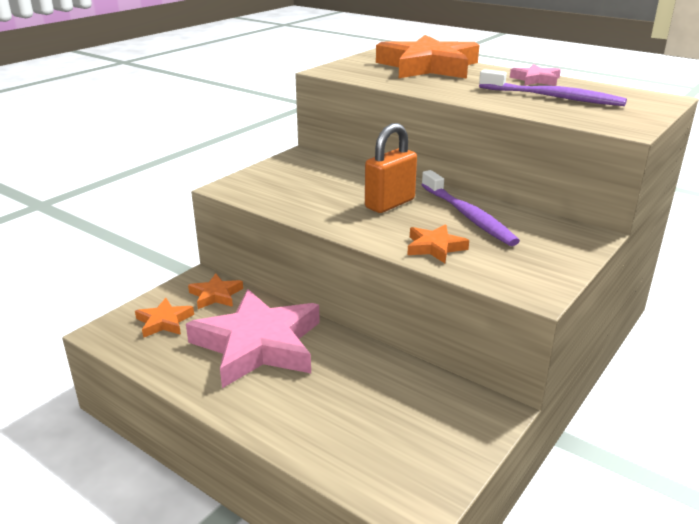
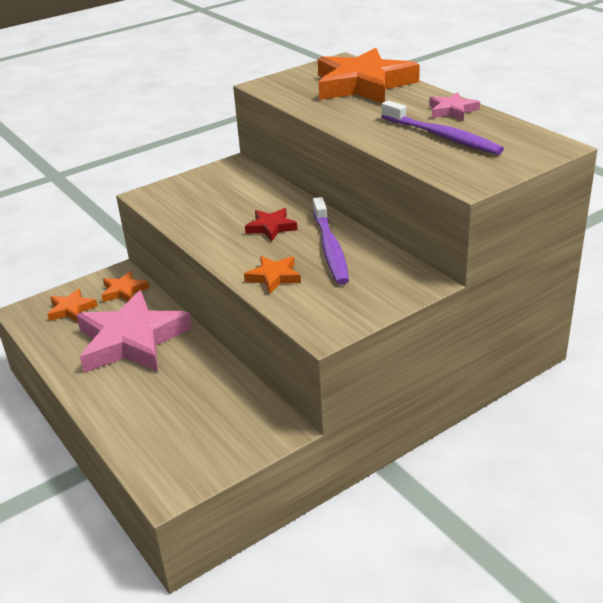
camera: 20 degrees right, 5 degrees up
orange padlock [365,123,417,213] -> red star [245,208,297,241]

